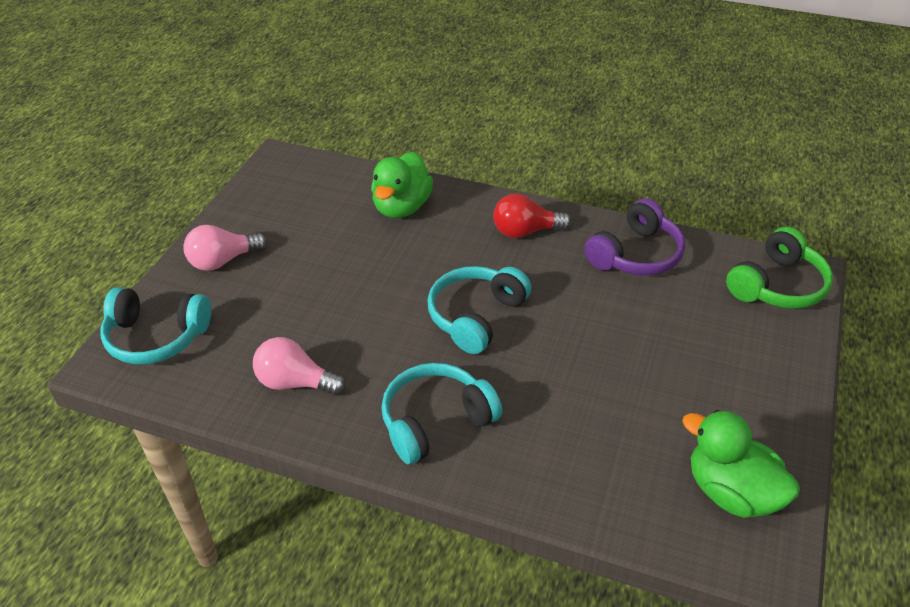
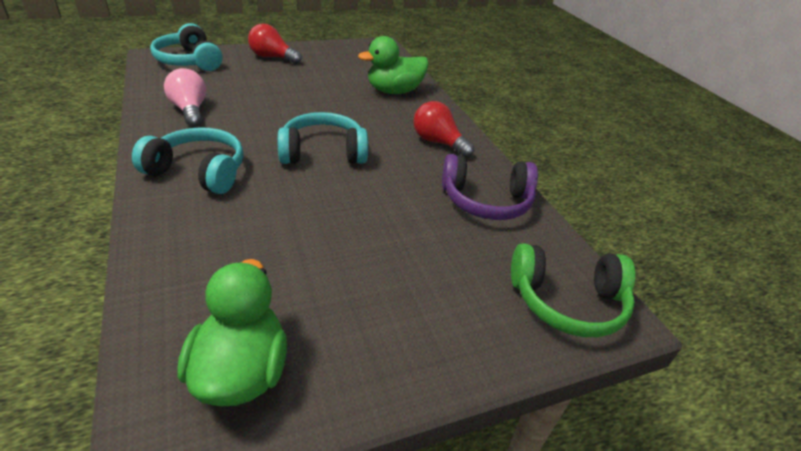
camera: 45 degrees right, 5 degrees down
pink light bulb [183,225,267,271] -> red light bulb [248,23,302,64]

